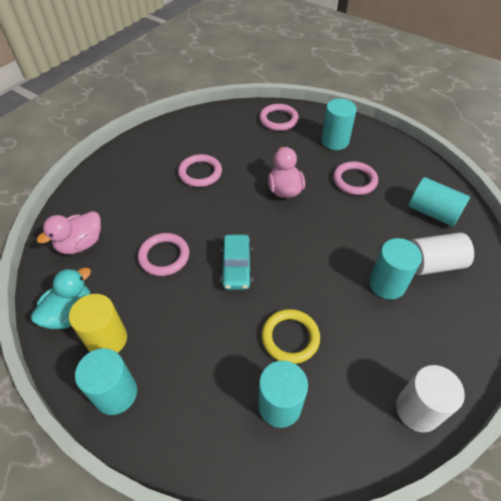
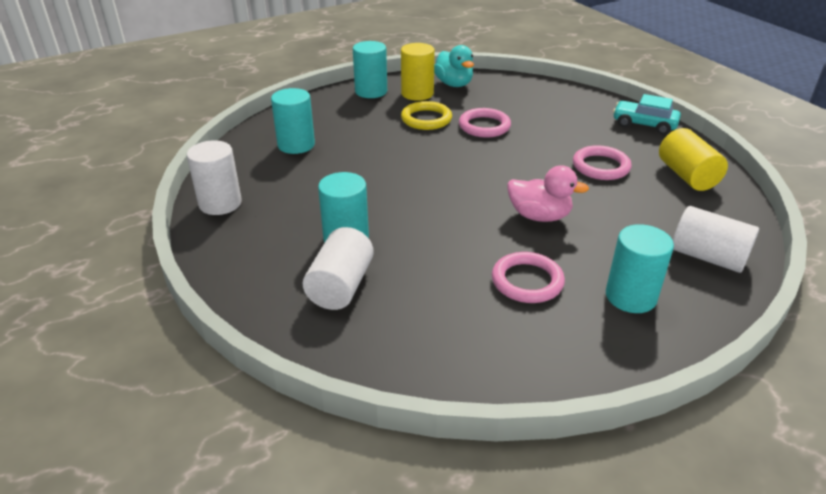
camera: 115 degrees right, 15 degrees down
pink duck [36,211,101,254] -> none
turquoise car [220,234,253,290] -> turquoise car moved to [613,94,681,135]
pink ring [259,104,299,131] -> white cylinder [673,206,759,273]
yellow ring [262,309,320,364] -> yellow ring moved to [401,101,452,130]
turquoise cylinder [409,177,470,226] -> none
none -> yellow cylinder [659,128,728,191]

